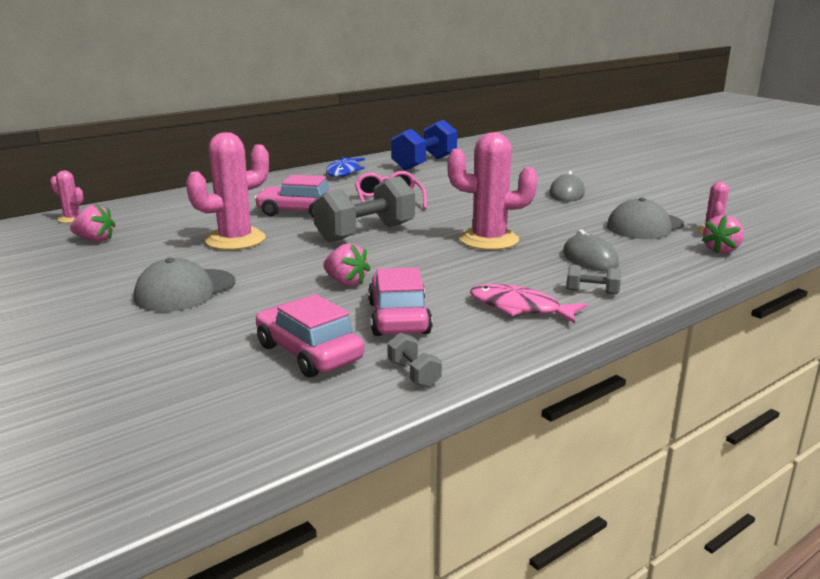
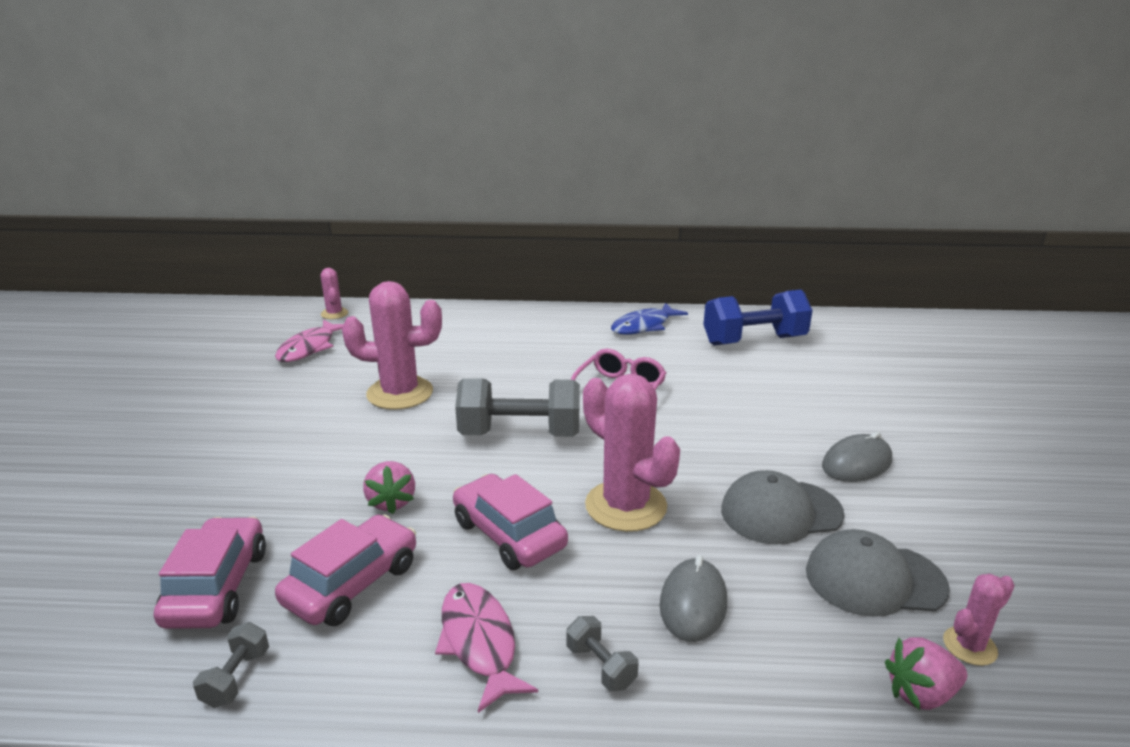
camera: 40 degrees right, 5 degrees up
pink strawberry [70,204,115,242] -> pink fish [275,319,343,362]
grey cap [134,258,235,312] -> grey cap moved to [721,470,844,545]
pink car [254,175,331,218] -> pink car moved to [453,474,568,570]

